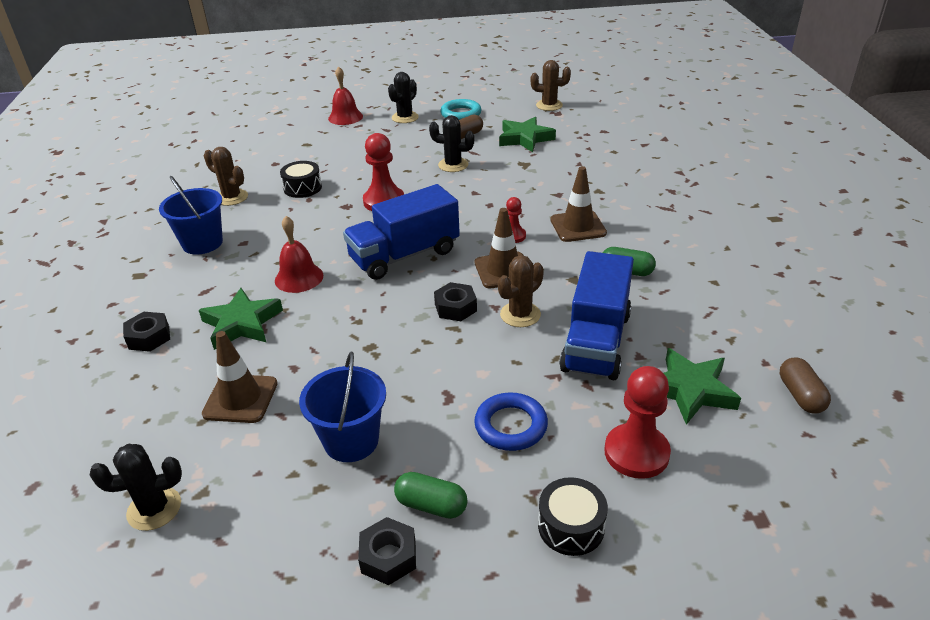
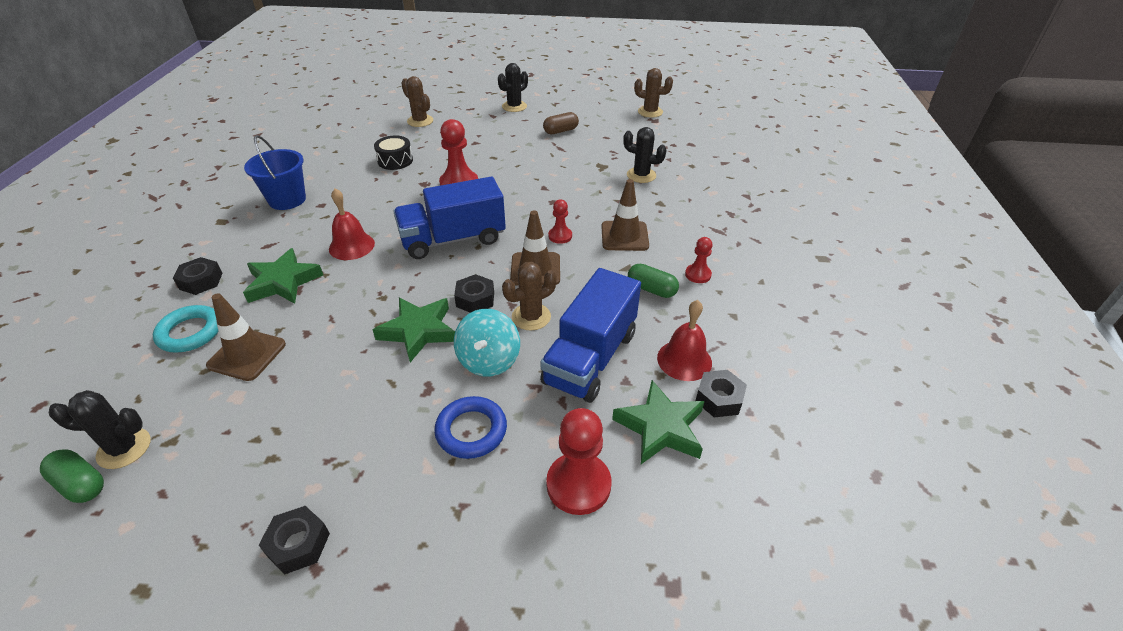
camera: 10 degrees right, 5 degrees up
brown cactus [204,147,248,206] -> brown cactus moved to [402,76,433,127]
blue bucket [299,351,386,462] -> none
red bell [328,66,363,125] -> red bell moved to [657,300,712,381]
green capsule [394,472,468,519] -> green capsule moved to [40,449,104,503]
black cactus [429,115,474,172] -> black cactus moved to [623,127,667,183]
turquoise ring [440,99,481,120] -> turquoise ring moved to [153,305,219,353]
green star [499,117,556,152] -> green star moved to [373,297,455,363]
black drum [538,477,608,556] -> none
brown capsule [780,358,831,413] -> none
none -> turquoise spinning top [454,309,520,376]
none -> red pawn [685,237,713,283]
none -> black nut [696,370,747,418]

